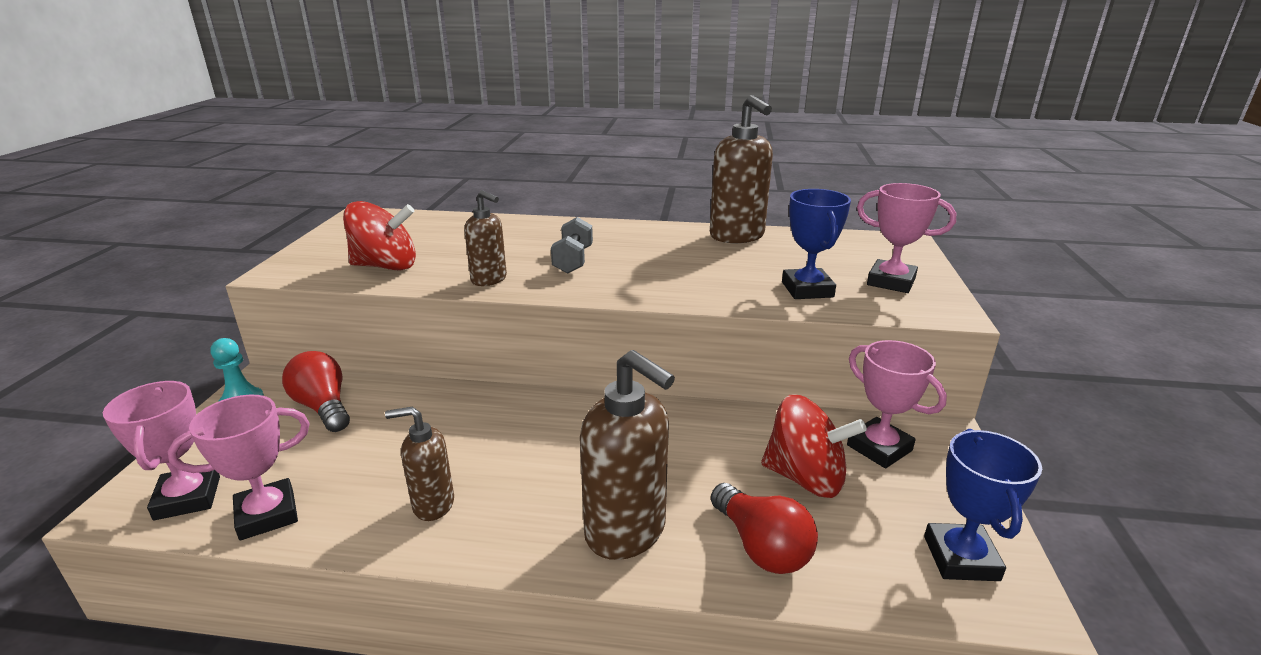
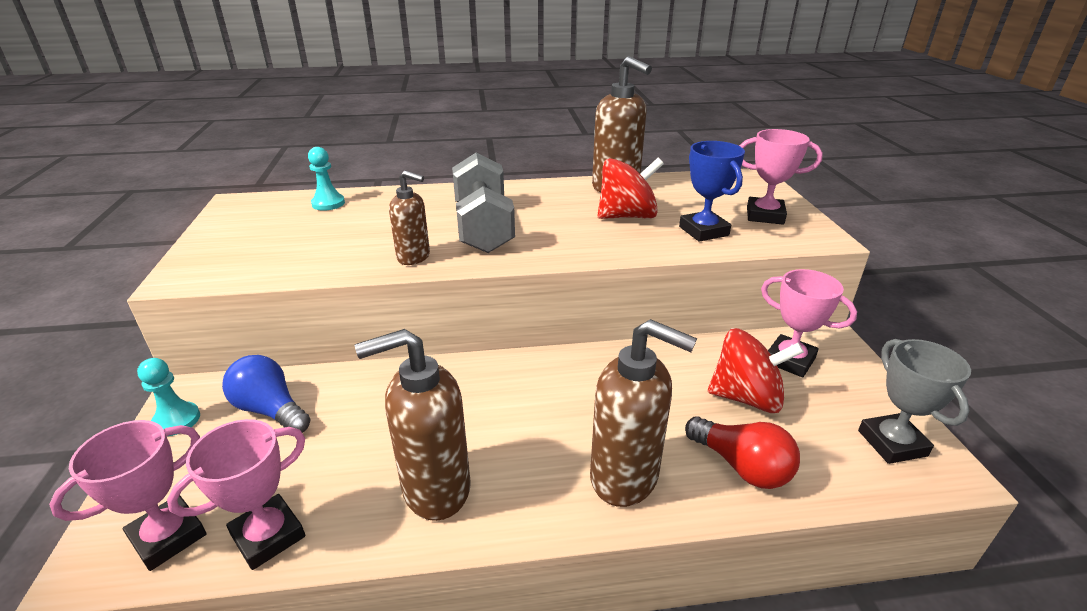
camera: 15 degrees left, 5 degrees up
pink trophy [103,381,220,520] -> pink trophy turned 75 degrees clockwise [49,420,207,571]
red light bulb [282,351,350,432] -> blue light bulb [222,355,311,433]
red spinning top [343,201,416,271] -> red spinning top moved to [597,158,664,219]
brown soap dispenser [385,407,454,521] -> brown soap dispenser [355,329,471,521], size x1.70
grey dumbbell [551,217,593,274] -> grey dumbbell [452,153,515,253], size x1.77
blue trophy [924,429,1042,581] -> grey trophy [858,339,971,464]
none -> turquoise pawn [308,147,345,211]

